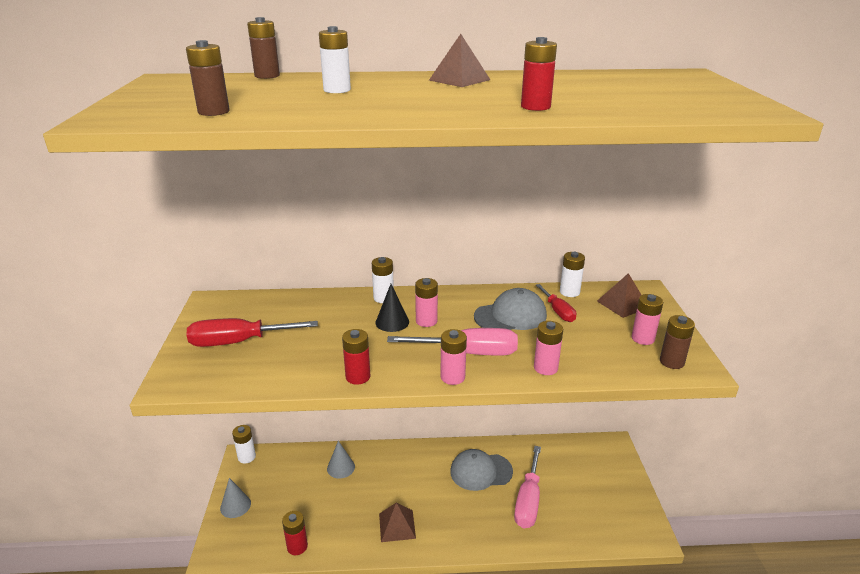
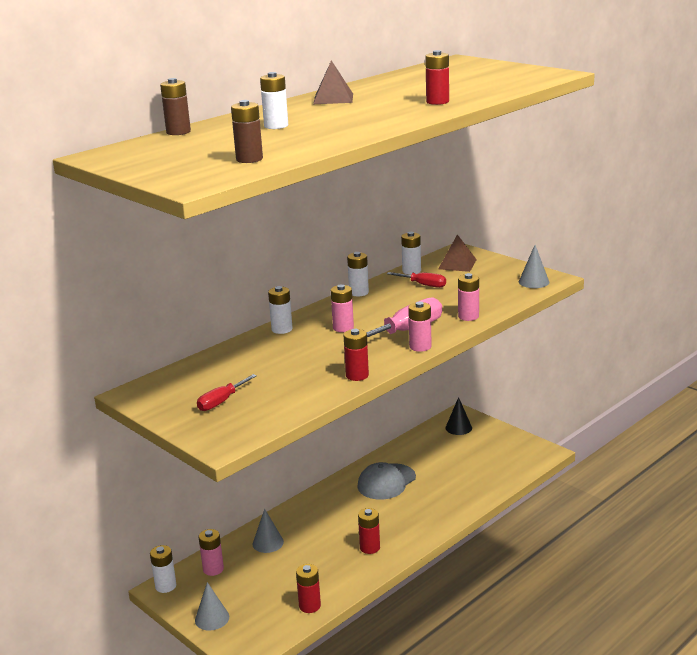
camera: 40 degrees left, 5 degrees down
red screwdriver [186,318,318,347] -> red screwdriver [197,374,257,411], size x0.59
black cone [375,284,409,332] -> black cone moved to [445,397,472,435]
brown pyramid [379,503,416,542] -> red battery [358,508,380,554]
grey cap [474,288,547,330] -> none
pink screwdriver [514,446,541,528] -> none
pink battery [631,294,663,345] -> pink battery moved to [199,529,224,576]
brown battery [660,315,695,369] -> grey cone [519,245,550,288]
none -> white battery [347,252,369,296]

